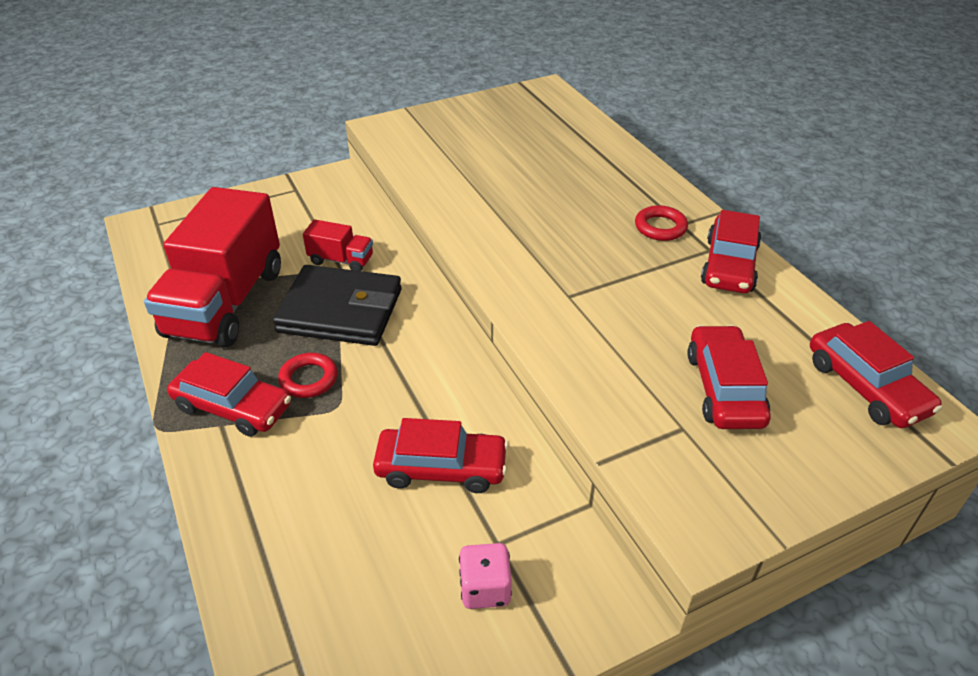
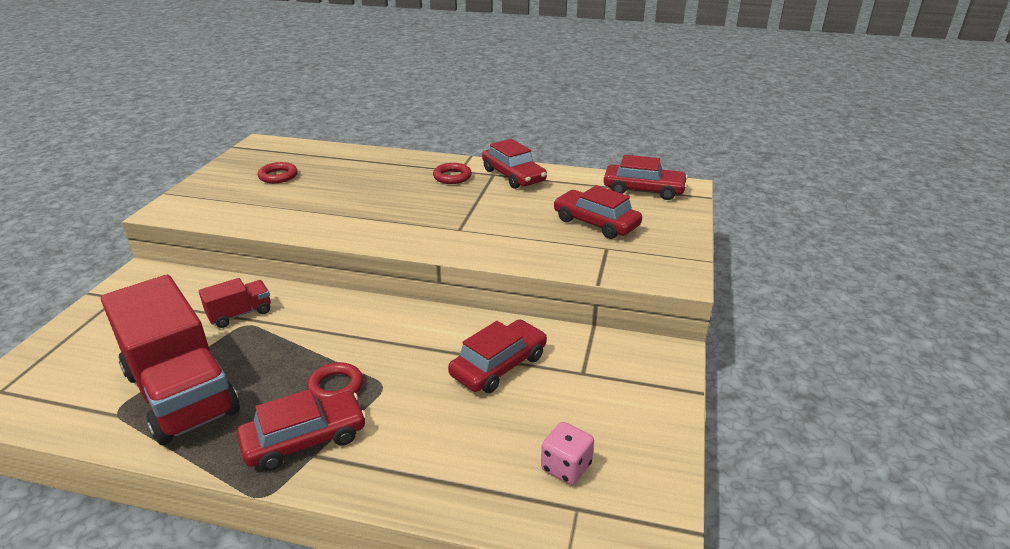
camera: 50 degrees left, 10 degrees down
black wallet [273,265,402,346] -> none
pink dice [459,543,512,609] -> pink dice moved to [541,422,594,485]
none -> red ring [258,162,298,183]

